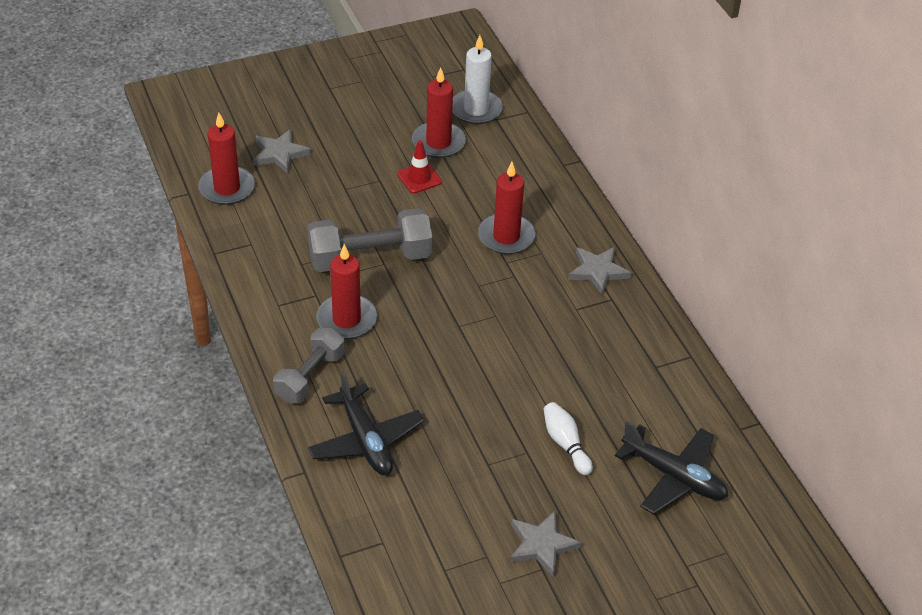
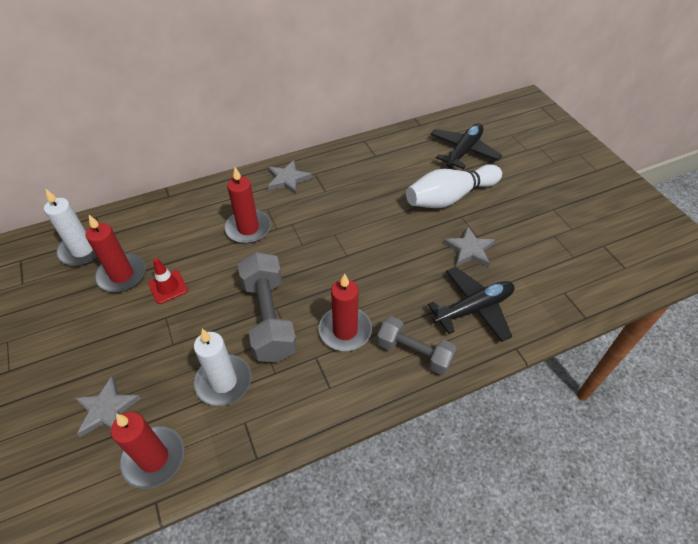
camera: 90 degrees left, 5 degrees up
grey star [510,511,582,578] -> grey star moved to [443,226,495,267]
white bowling pin [544,402,593,475] -> white bowling pin [406,164,502,208], size x1.91
none -> white candle [194,329,252,406]

